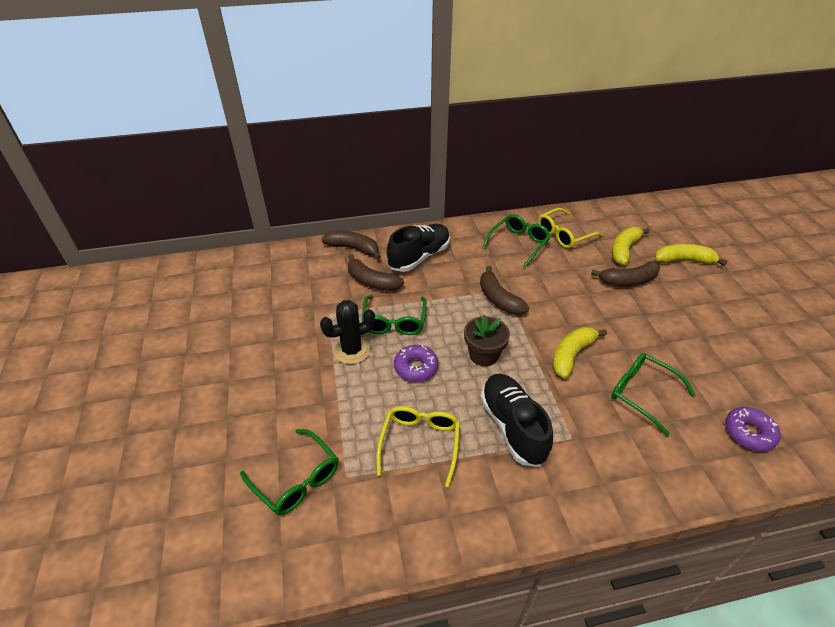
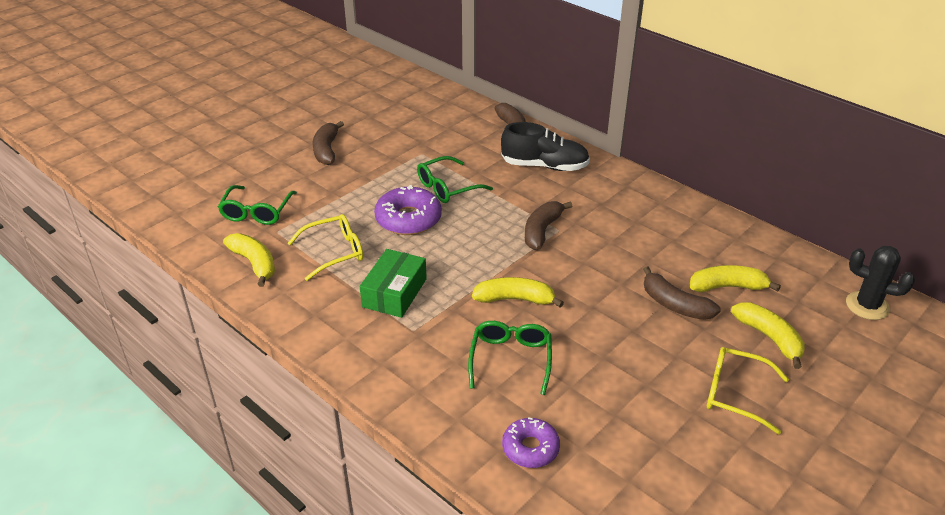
camera: 55 degrees right, 5 degrees down
black cactus [320,300,375,364] -> black cactus moved to [846,246,915,320]
brown banana [348,254,404,291] -> brown banana moved to [313,121,344,165]
purple donut [394,345,438,382] -> purple donut [374,185,442,235], size x1.54
brown flower pot [464,315,510,366] -> none
black shoe [480,374,553,467] -> green box [360,249,427,318]
green glasses [482,214,551,268] -> none
yellow glasses [538,208,603,248] -> yellow glasses moved to [707,347,789,434]
none -> yellow banana [223,233,275,287]

